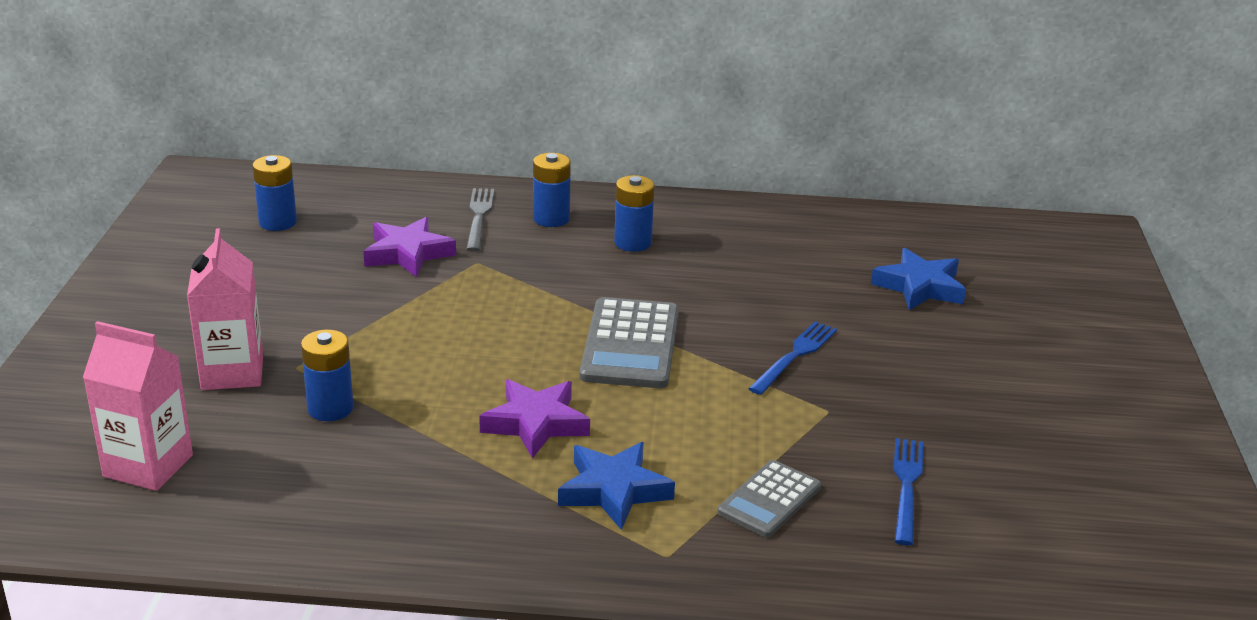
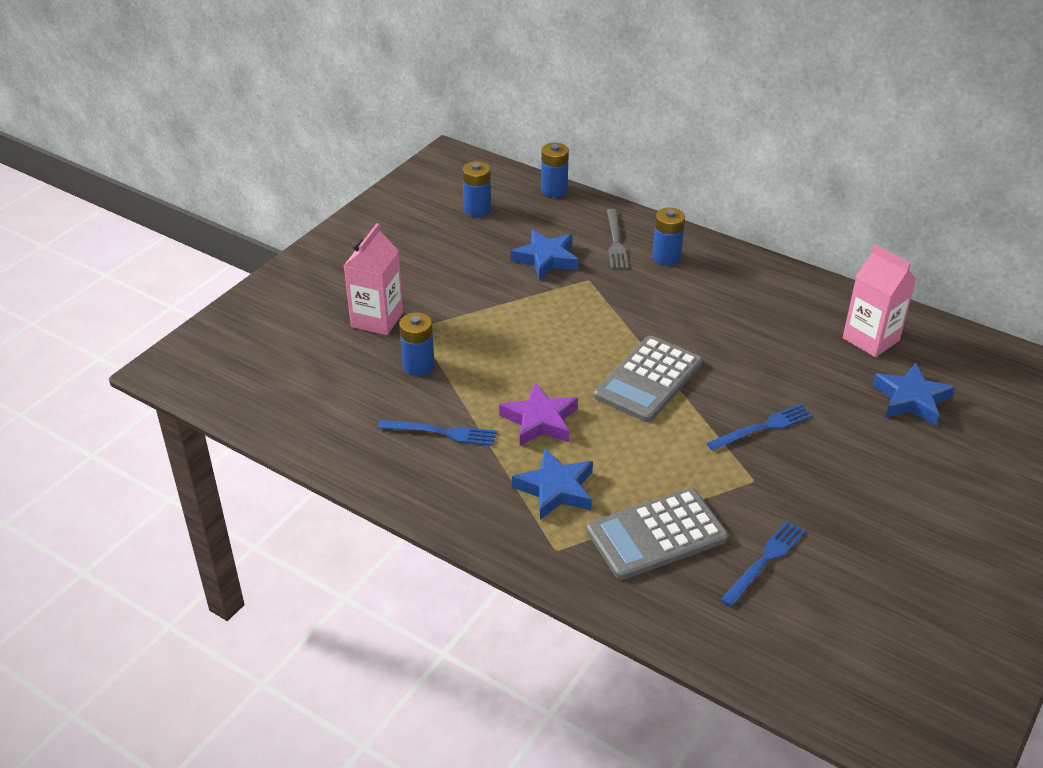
camera: 30 degrees right, 10 degrees up
pink carton [83,321,193,491] -> pink carton moved to [843,244,916,357]
purple star [363,217,456,277] -> blue star [511,230,578,280]
grey fork [466,188,494,252] -> grey fork turned 150 degrees clockwise [607,209,628,269]
blue battery [614,175,654,252] -> blue battery moved to [541,143,569,197]
grey calculator [718,460,821,538] -> grey calculator [586,488,728,580], size x1.61
none -> blue fork [378,420,497,446]

